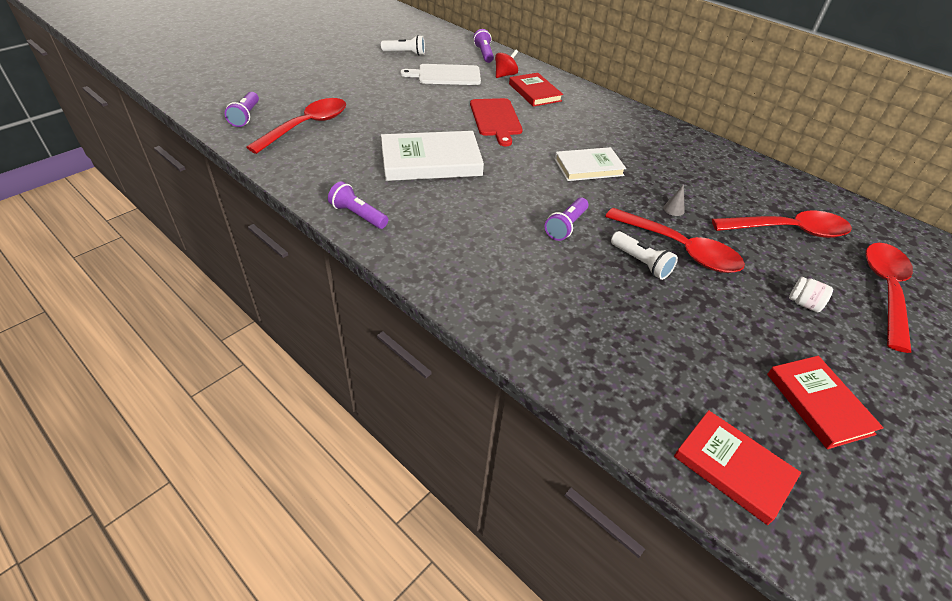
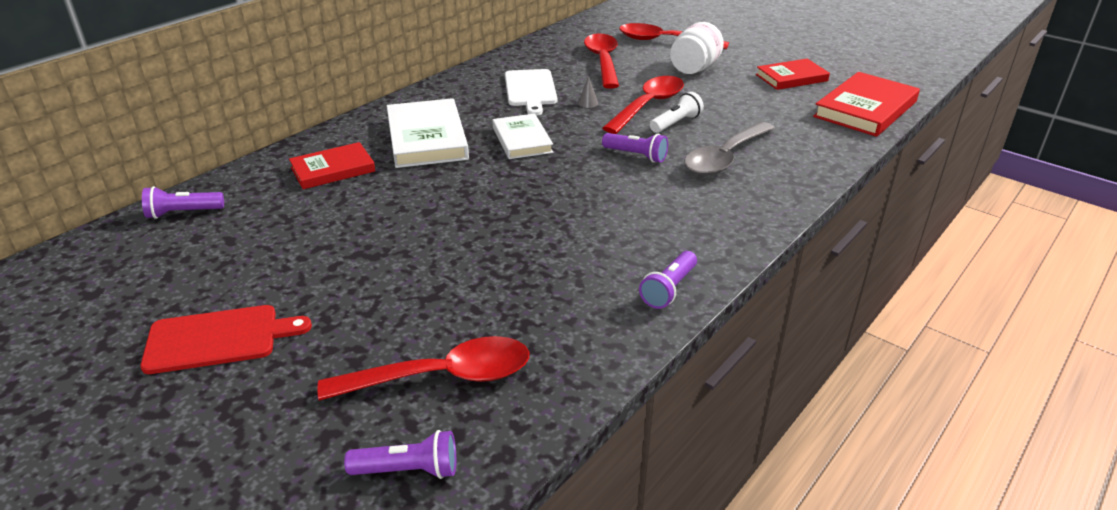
camera: 90 degrees left, 10 degrees down
red spoon [246,98,346,154] -> red spoon turned 135 degrees clockwise [317,336,530,401]
white flashlight [381,35,425,56] -> none
white book [381,131,484,181] -> white book moved to [387,98,469,168]
white cutting board [400,64,481,85] -> white cutting board moved to [505,69,557,116]
red cutting board [470,98,523,146] -> red cutting board moved to [140,305,312,374]
red spinning top [495,49,518,78] -> none
red book [674,410,801,525] -> red book [813,72,920,137], size x1.56
white jar [789,277,833,312] -> white jar [670,22,724,74], size x1.97
none -> grey spoon [684,122,775,175]

